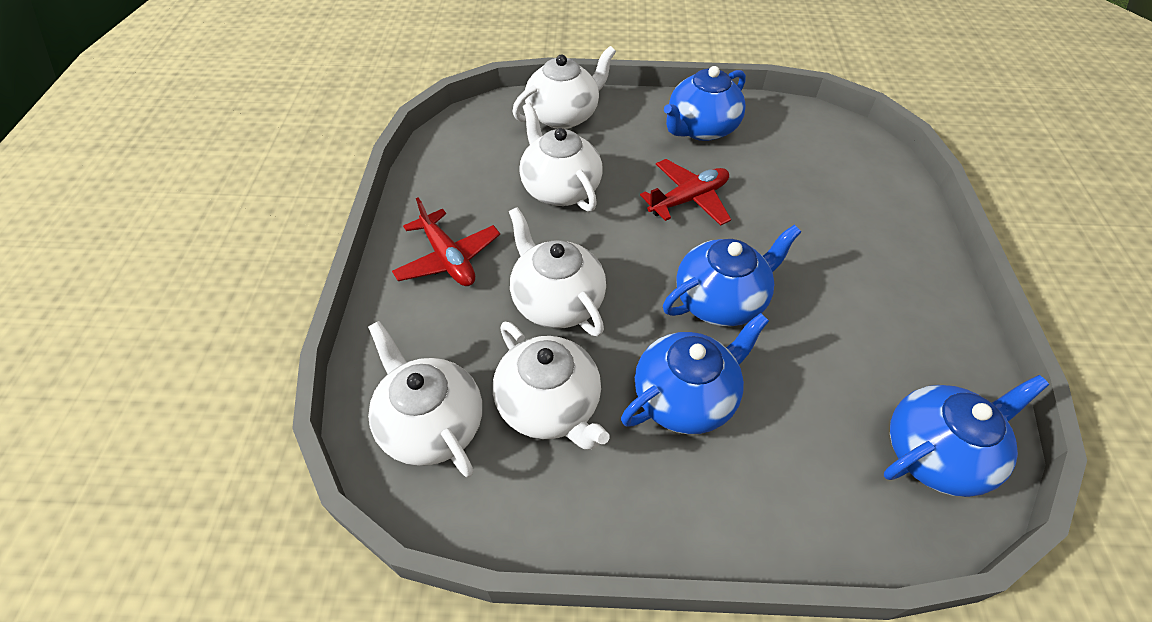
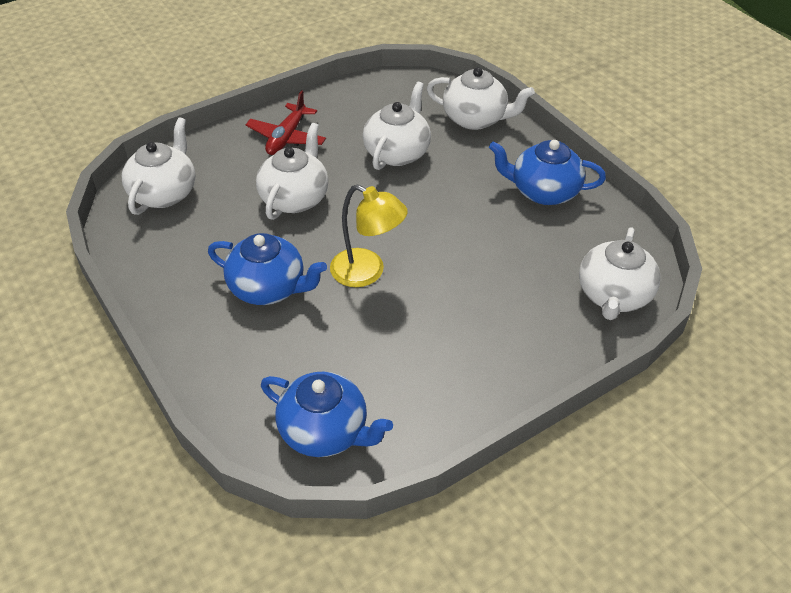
camera: 55 degrees right, 5 degrees down
white teapot [493,322,610,450] -> white teapot moved to [579,227,661,320]
red plane [640,159,731,226] -> none
blue teapot [663,225,801,327] -> yellow lamp [330,185,408,287]

